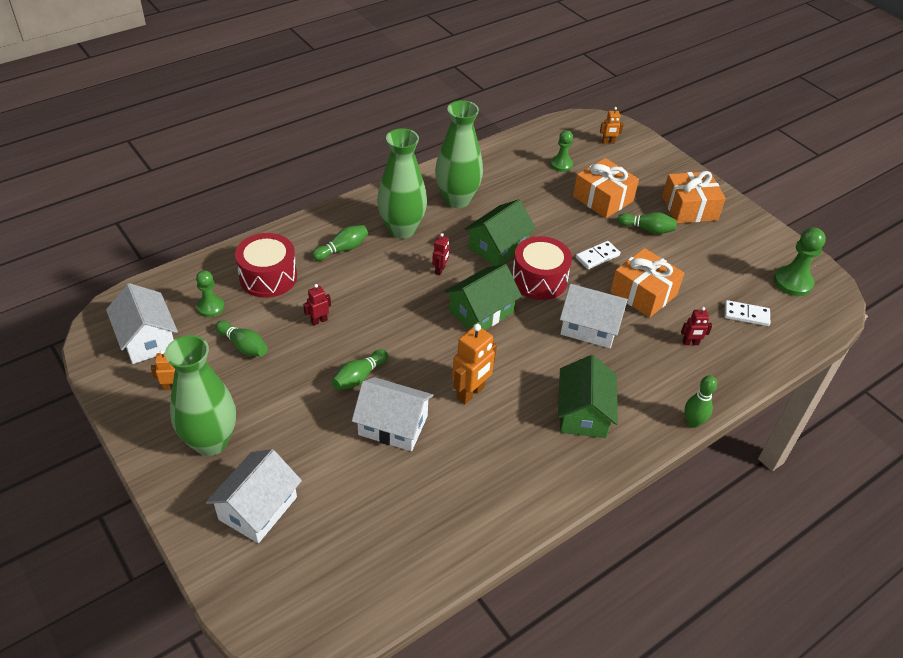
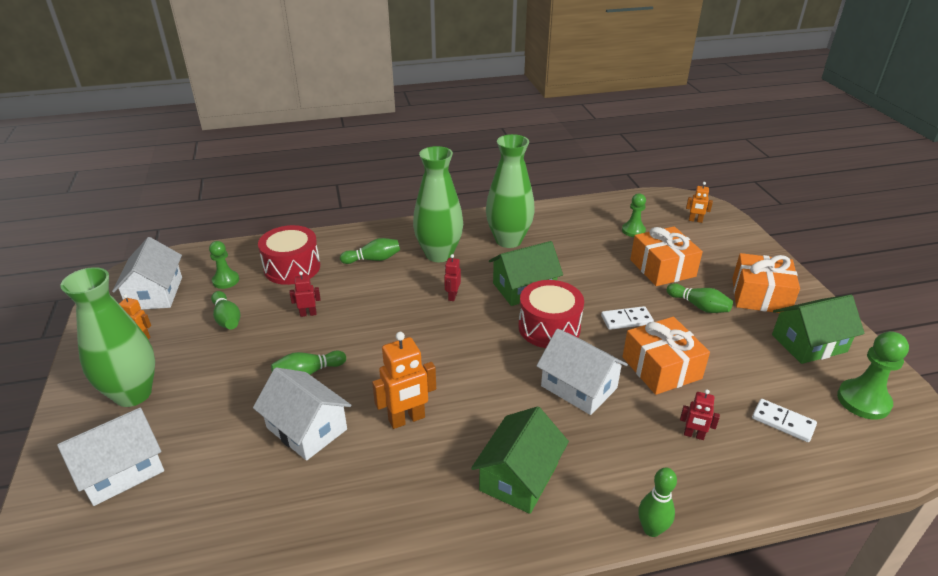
camera: 25 degrees right, 10 degrees down
red robot [432,233,450,275] -> red robot turned 150 degrees clockwise [444,254,461,301]
green house [444,264,522,330] -> green house moved to [772,295,865,364]

